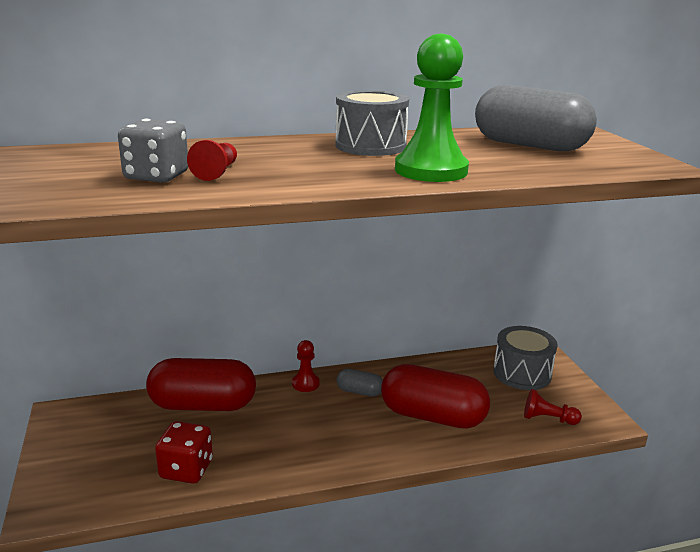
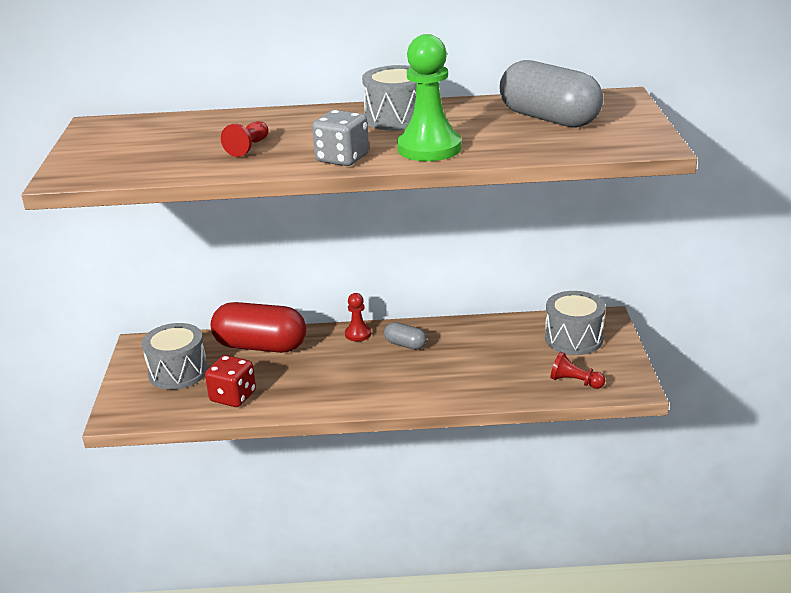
camera: 15 degrees right, 5 degrees up
grey dice [118,119,188,183] -> grey dice moved to [312,110,369,166]
red capsule [381,364,490,429] -> none
none -> grey drum [142,323,208,390]

